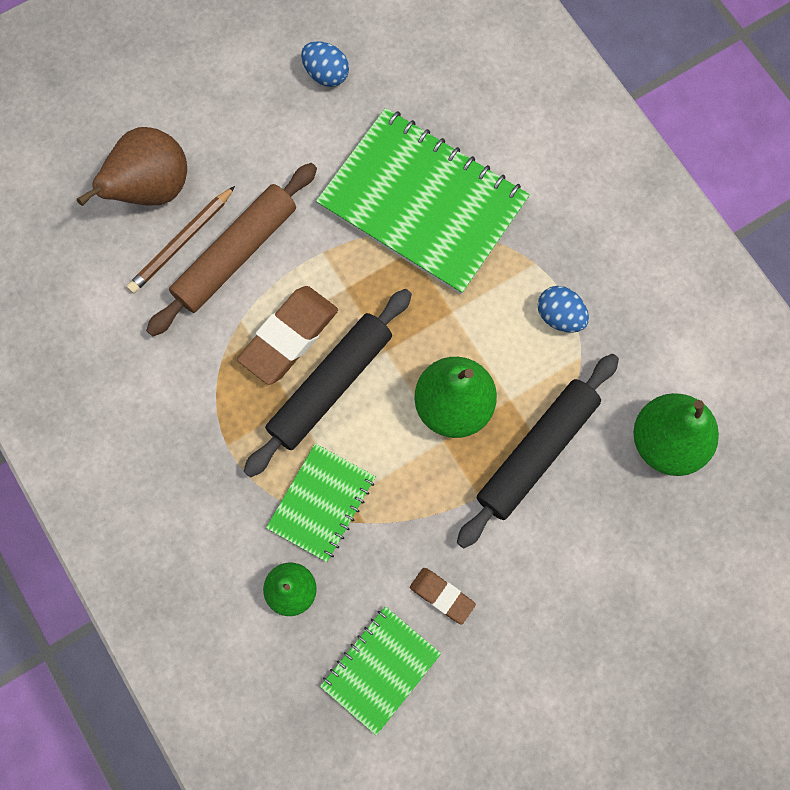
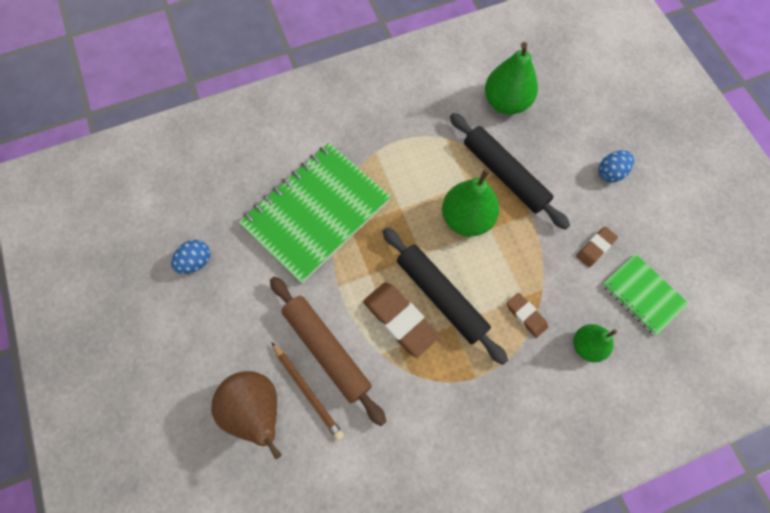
camera: 80 degrees left, 5 degrees down
green notebook [266,443,376,562] -> brown eraser [507,293,548,338]
blue egg [538,286,589,333] -> blue egg moved to [599,150,634,183]

